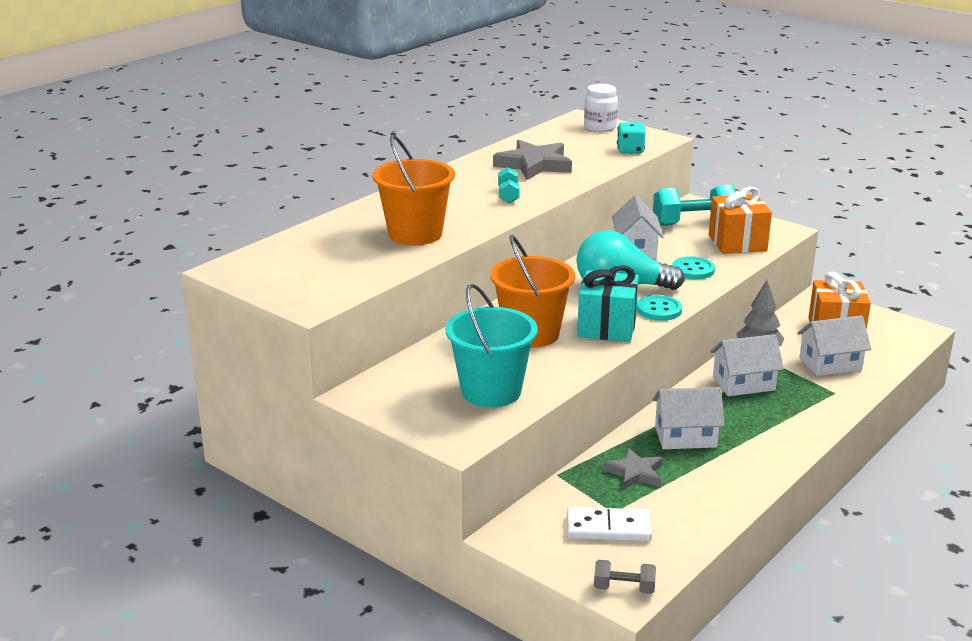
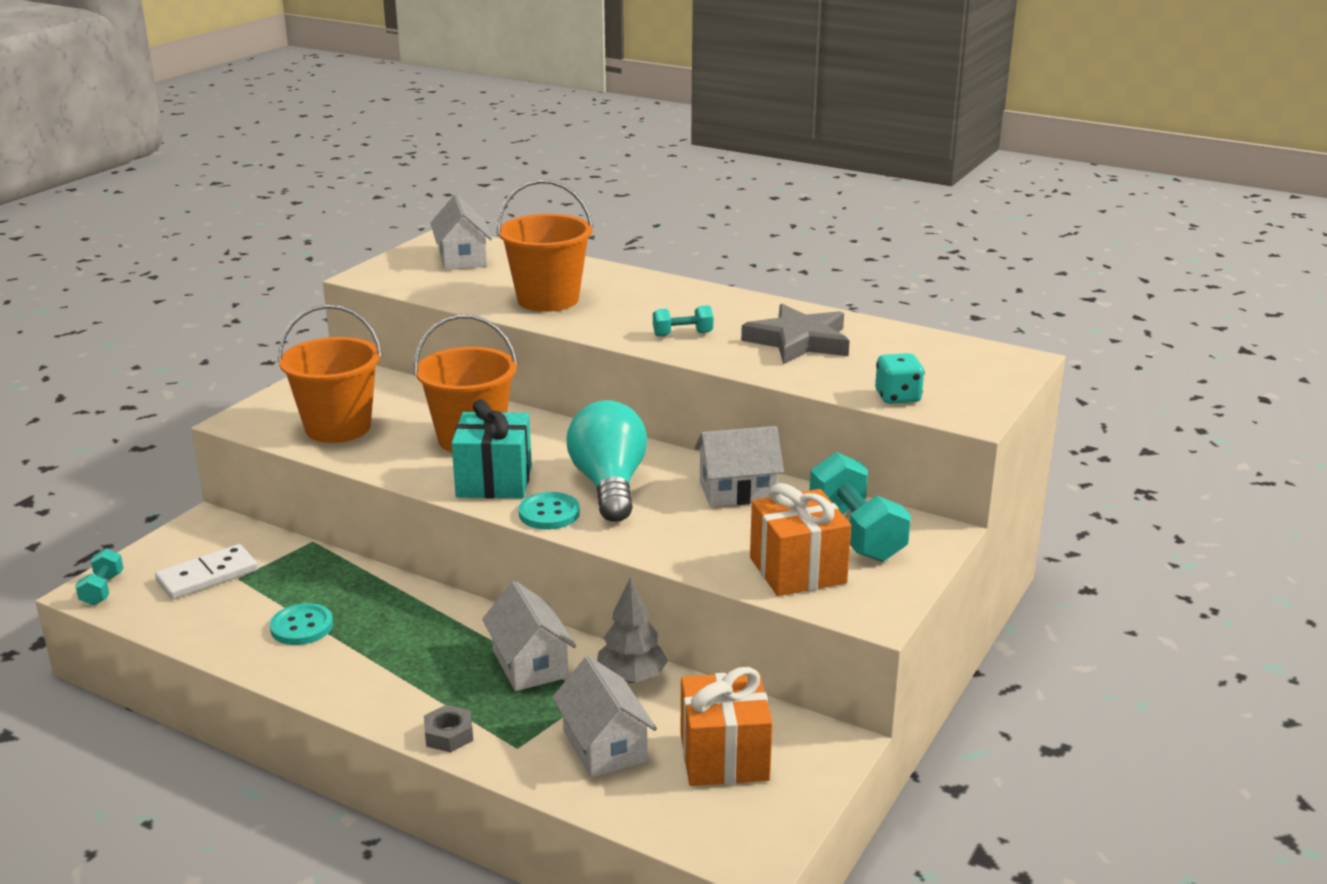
camera: 80 degrees right, 0 degrees up
turquoise bucket [446,284,538,407] -> orange bucket [278,304,382,443]
white domino [567,507,652,541] -> white domino turned 60 degrees clockwise [155,544,258,599]
white jar [584,84,618,132] -> none
grey dumbbell [594,560,656,594] -> turquoise dumbbell [75,549,124,606]
grey star [603,448,663,490] -> none
white house [652,387,725,449] -> white house moved to [431,195,492,270]
turquoise button [672,256,715,279] -> turquoise button moved to [270,603,333,645]
none -> grey nut [424,705,473,752]

